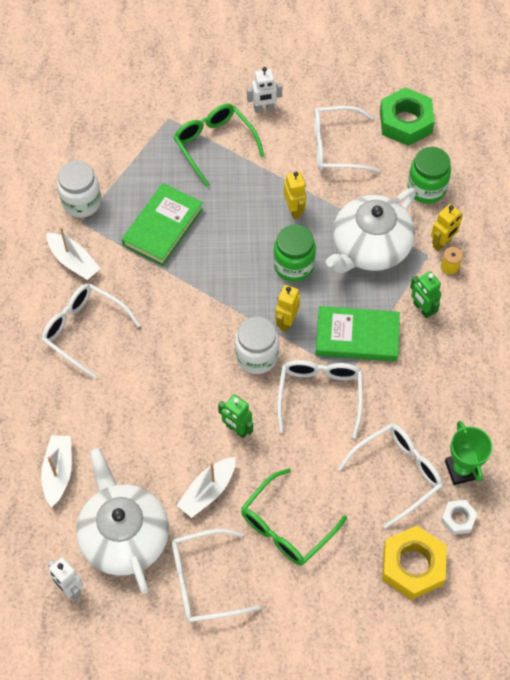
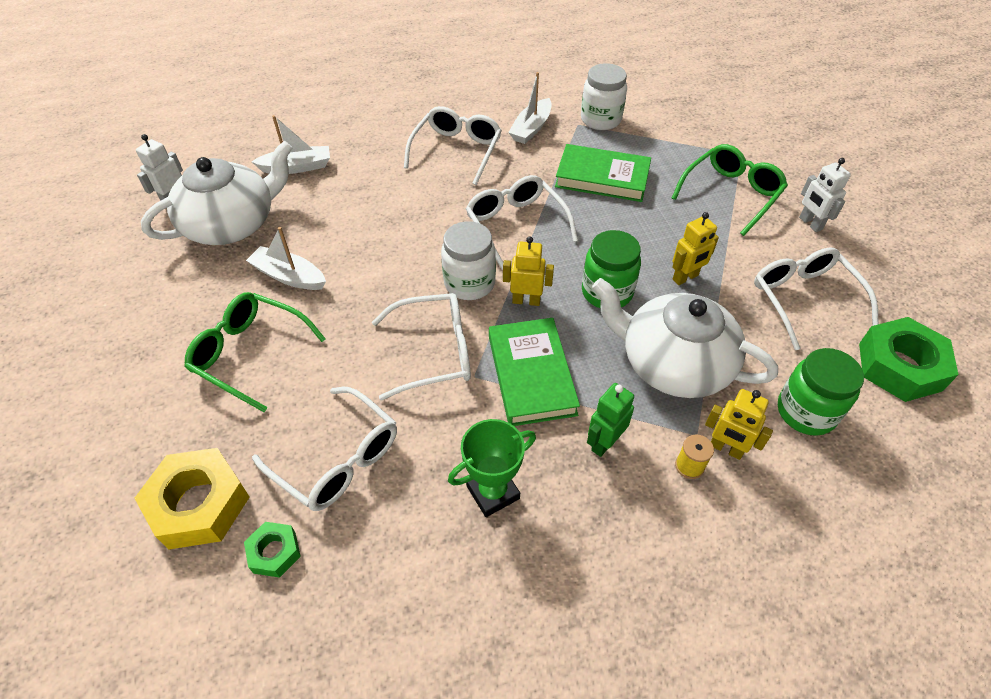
camera: 75 degrees right, 10 degrees down
white glasses [172,529,260,623] -> white glasses moved to [466,175,578,269]
green robot [218,394,253,438] -> none
white nut [441,500,478,535] -> green nut [244,522,301,578]
green trophy [445,421,492,485] -> green trophy moved to [448,419,536,517]

